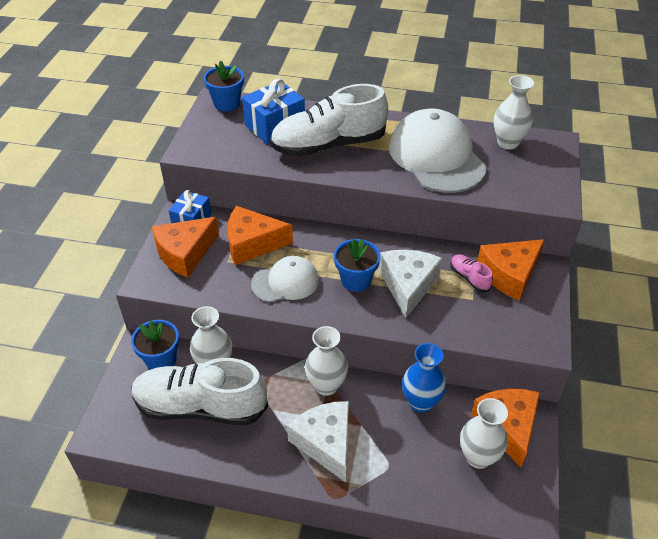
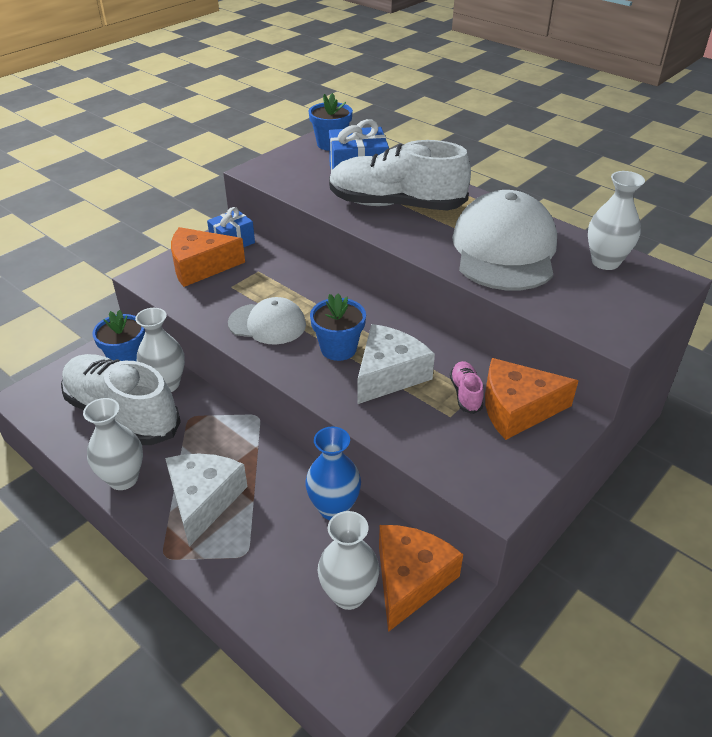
camera: 30 degrees right, 5 degrees down
orange cheese [227,206,293,265] -> none
white vase [305,326,348,396] -> white vase moved to [83,398,143,490]

